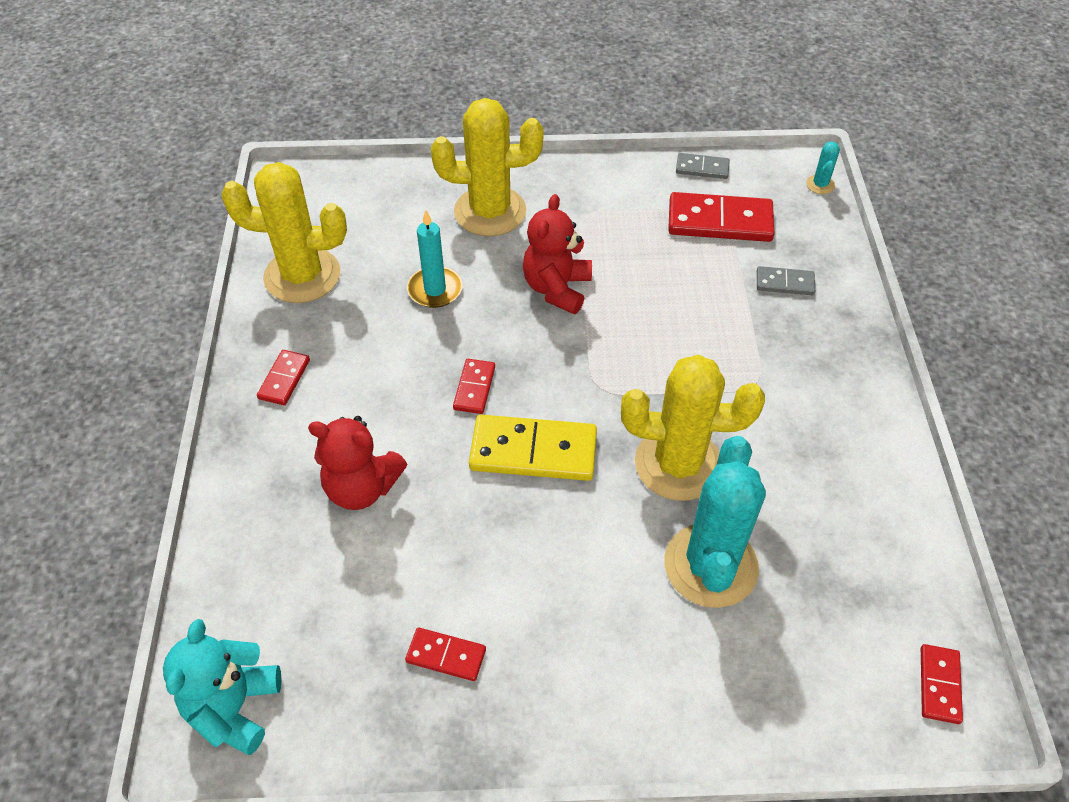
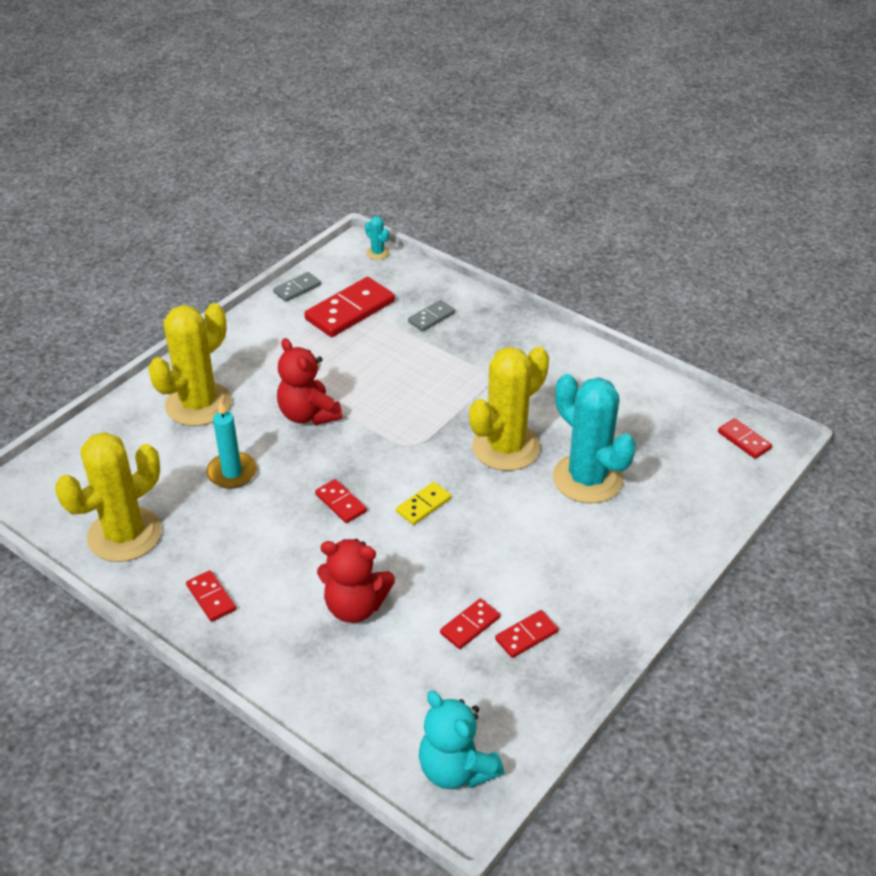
camera: 50 degrees left, 10 degrees down
red teddy bear [308,416,408,510] -> red teddy bear turned 45 degrees clockwise [317,539,395,623]
yellow domino [469,415,597,481] -> yellow domino [396,482,451,525], size x0.53
none -> red domino [440,598,500,649]

